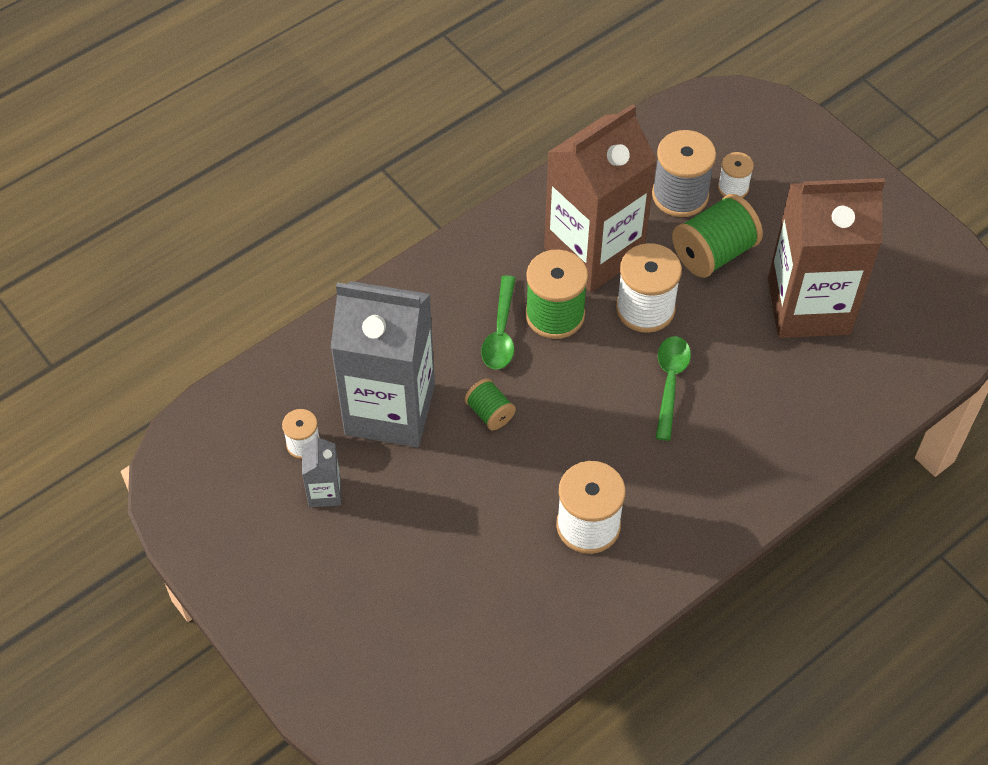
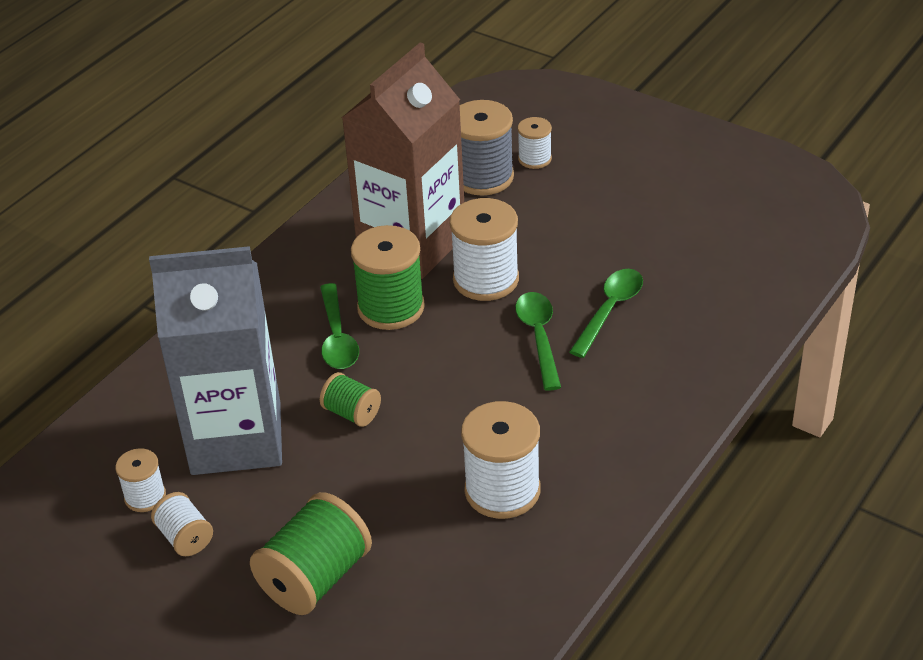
camera: 15 degrees left, 15 degrees down
grey carton [302,434,341,507] -> white spool [151,492,213,556]
green spool [672,194,763,278] -> green spool moved to [250,492,372,615]
brown carton [768,178,885,338] -> none
none -> green spoon [569,269,643,358]

